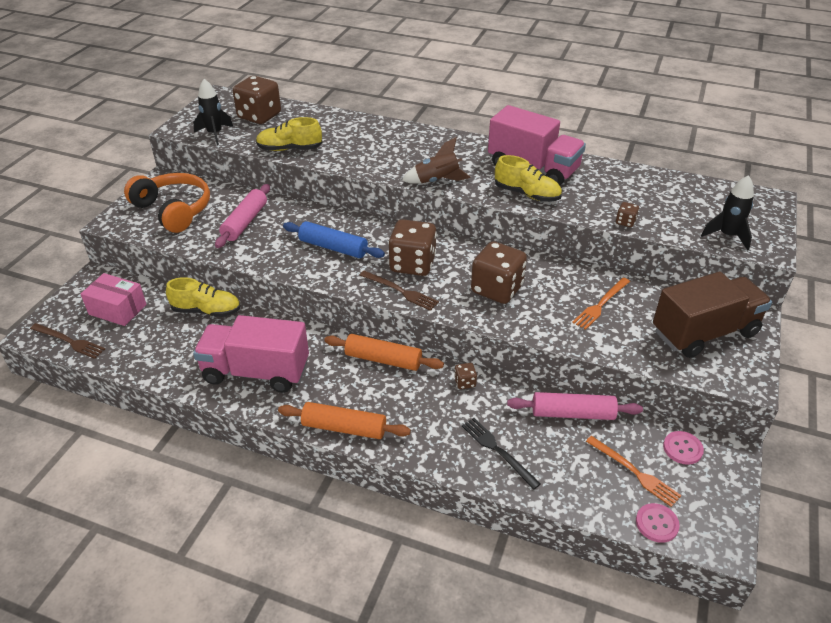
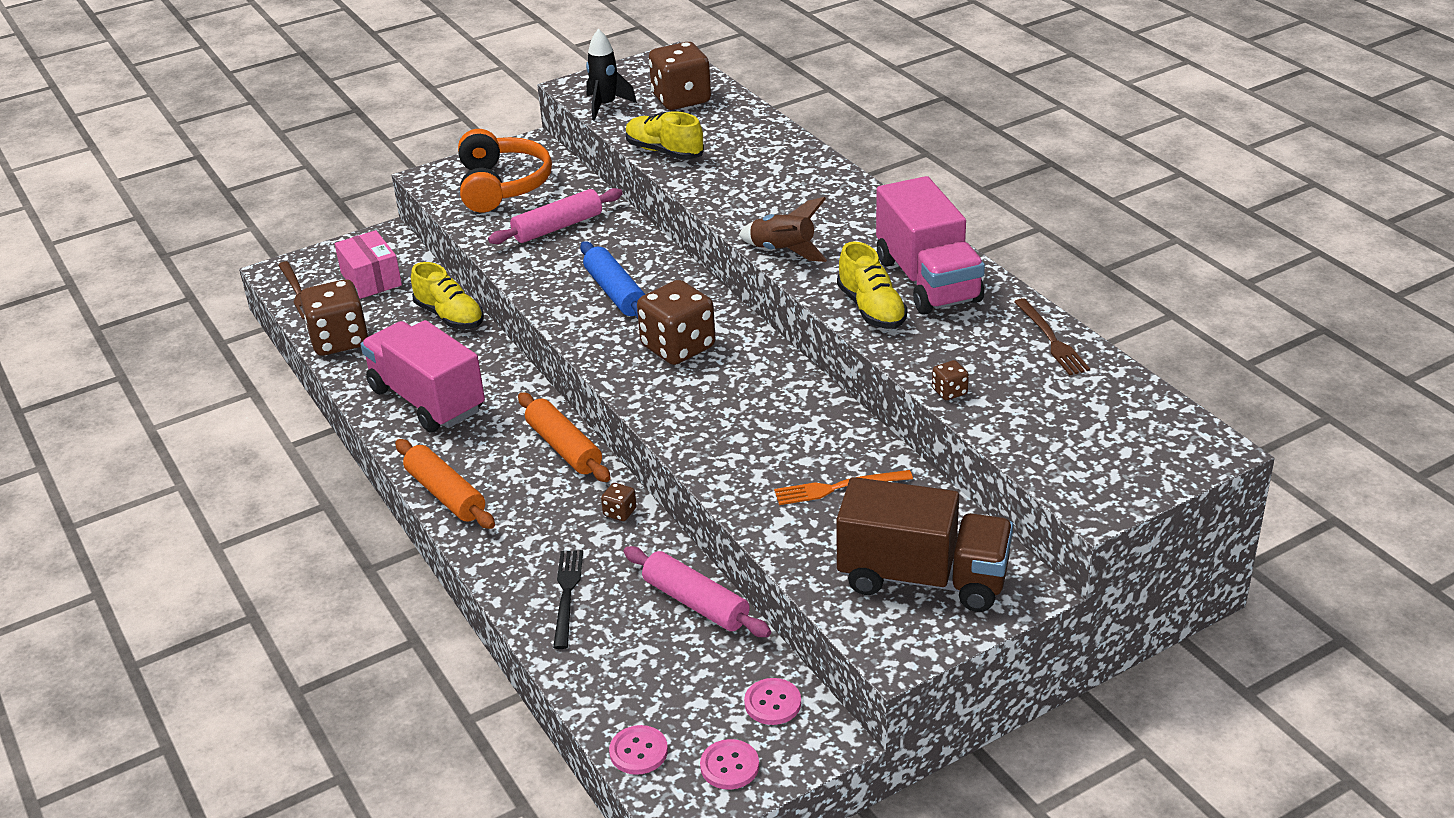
camera: 40 degrees right, 5 degrees down
brown fork [360,271,439,311] -> brown fork moved to [1014,298,1090,375]
brown dice [471,241,527,304] -> brown dice moved to [300,279,368,356]
orange fork [586,436,681,507] -> none
black rocket [701,175,754,251] -> none
none -> pink button [700,739,759,790]

